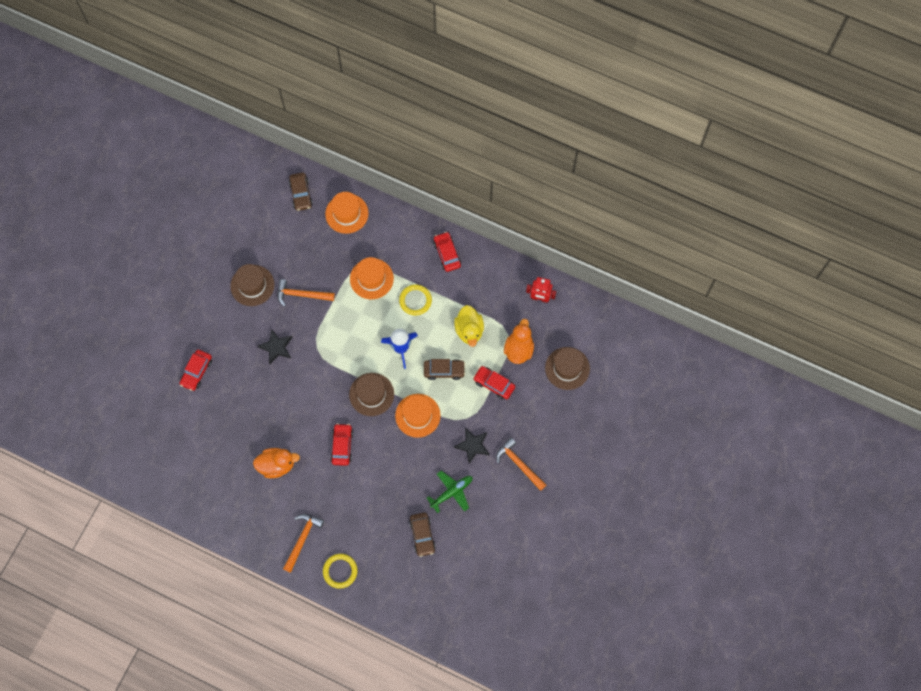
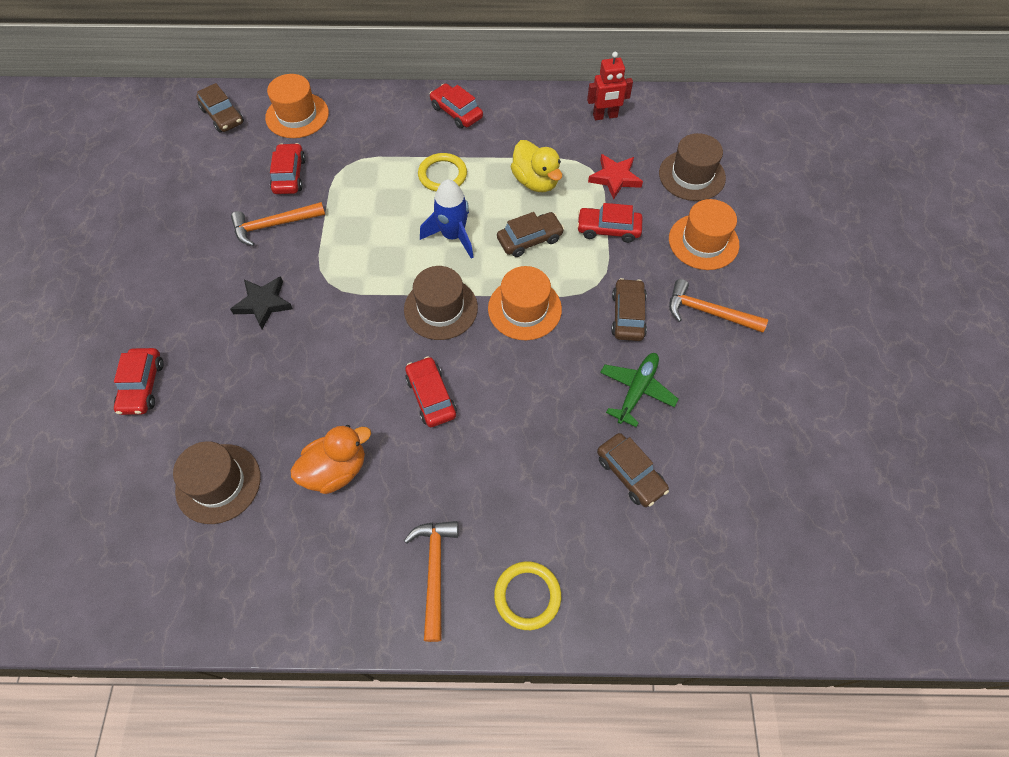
camera: 25 degrees left, 10 degrees down
brown hat [230,264,274,306] -> brown hat moved to [173,441,261,524]
orange hat [350,257,394,299] -> orange hat moved to [669,199,739,270]
black star [454,428,490,464] -> brown car [611,278,647,341]
orange duck [504,319,534,364] -> red star [588,154,643,200]
none -> red car [270,143,306,194]

